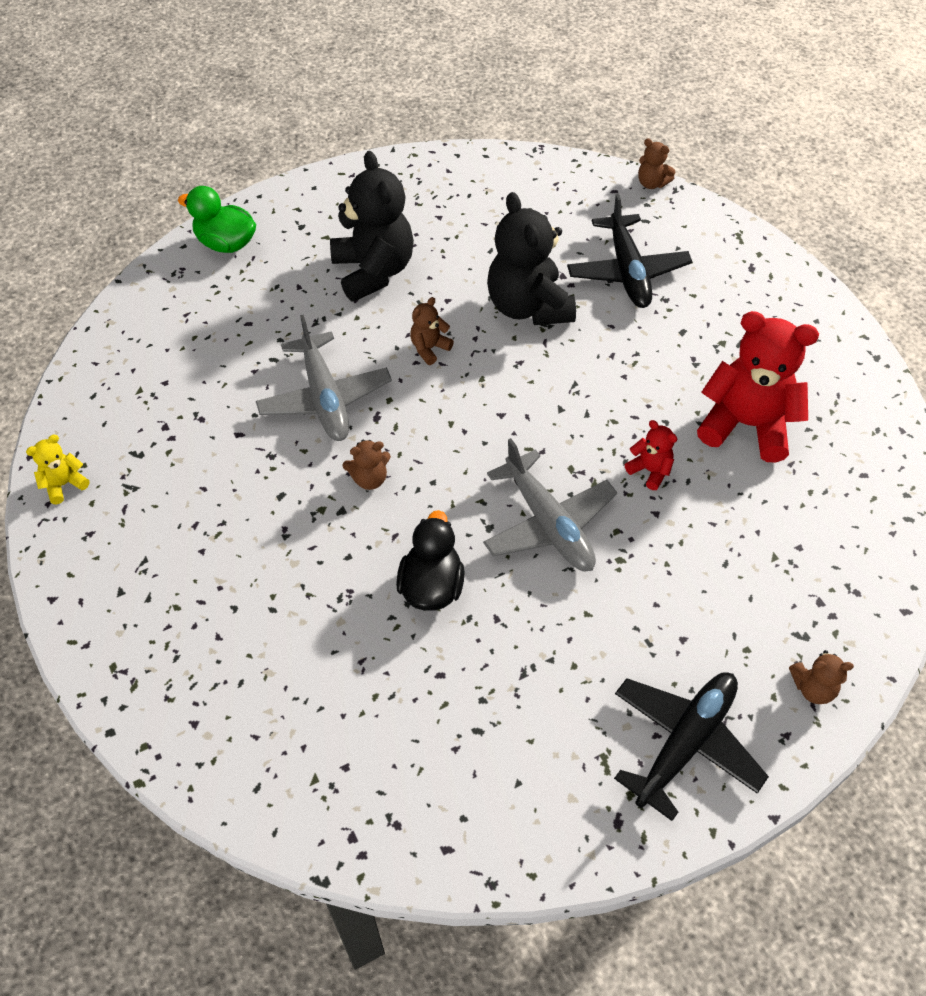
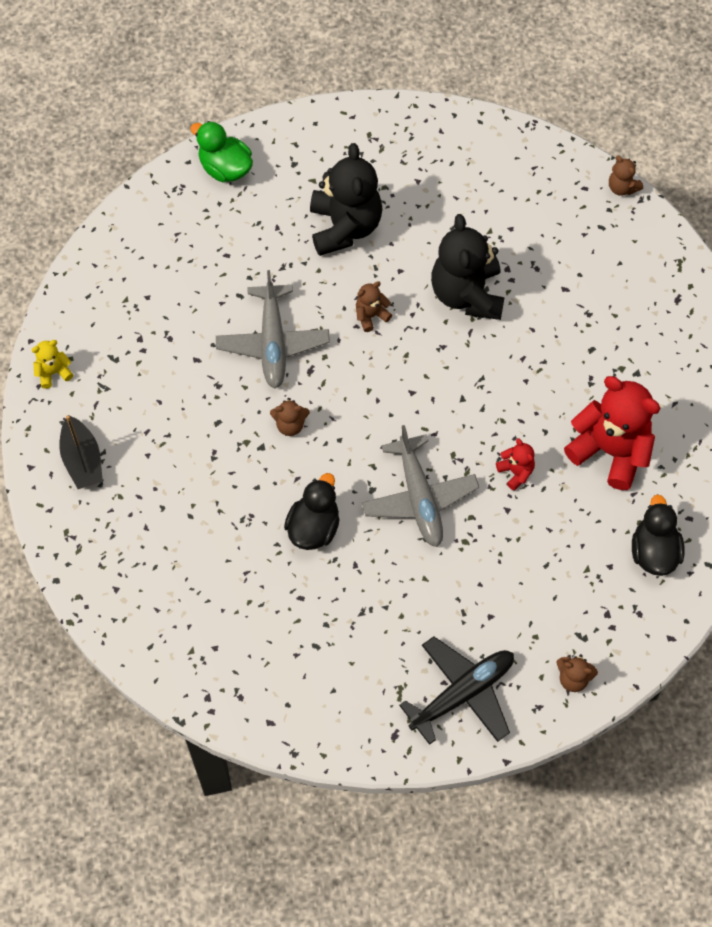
camera: 15 degrees right, 10 degrees up
black plane [567,193,692,308] -> none
none -> black boat [59,415,103,489]
none -> black duck [632,494,685,576]

